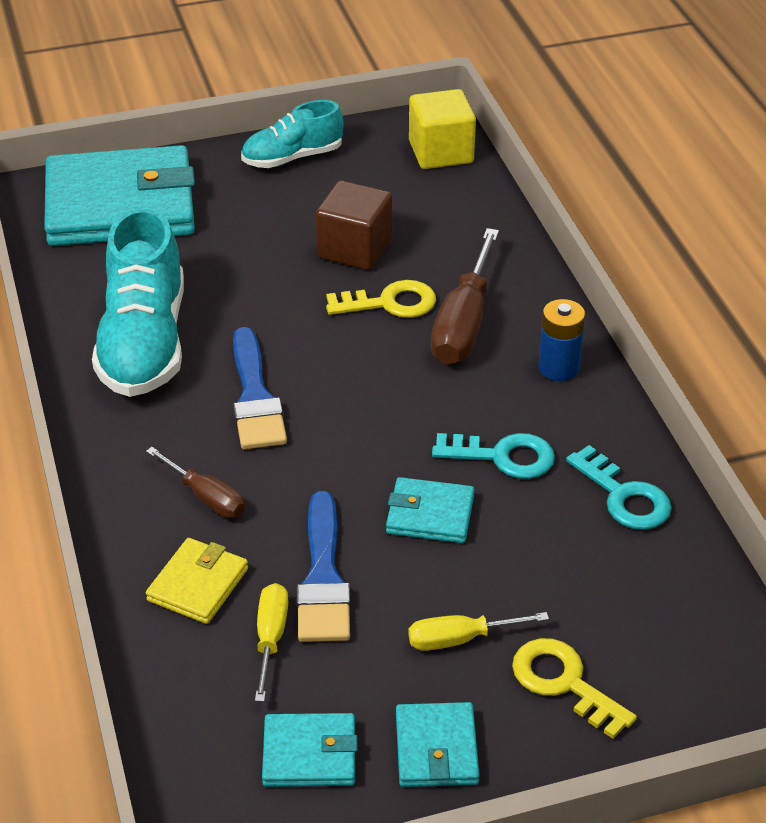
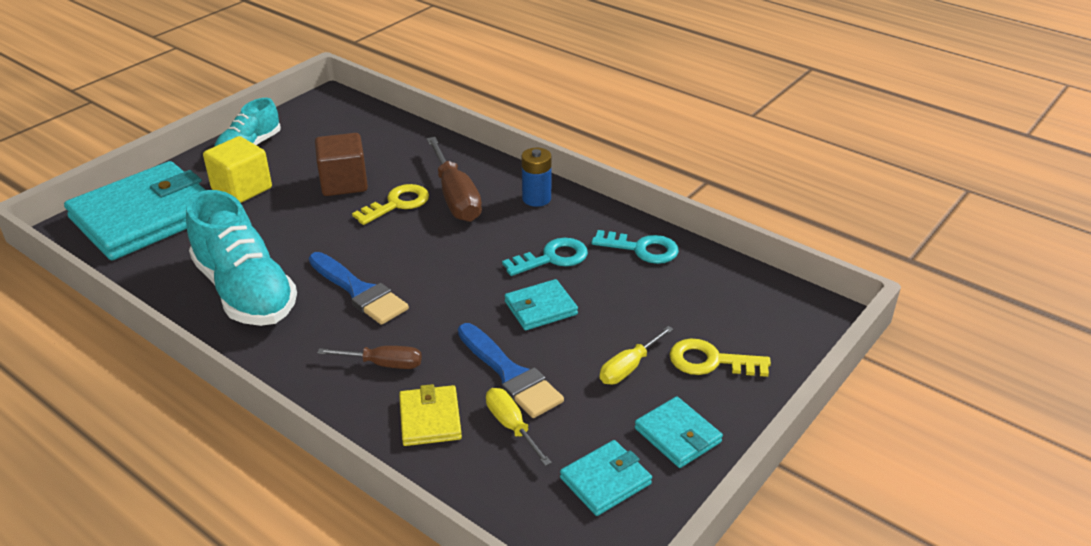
camera: 35 degrees left, 5 degrees down
yellow cube [409,89,476,169] -> yellow cube moved to [203,136,272,203]

